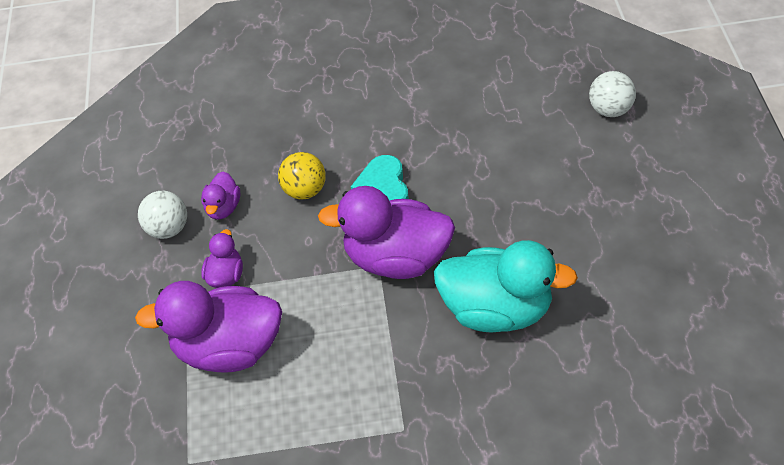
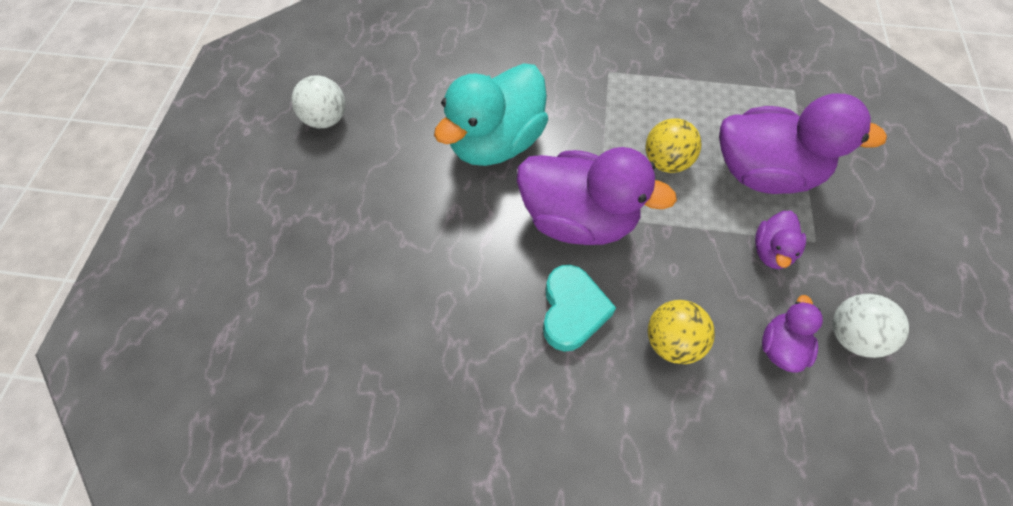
camera: 170 degrees left, 10 degrees up
turquoise duck [434,240,578,333] -> turquoise duck turned 75 degrees counterclockwise [434,63,548,166]
white ball [589,71,636,117] -> white ball moved to [291,76,345,128]
none -> yellow ball [645,118,702,173]

